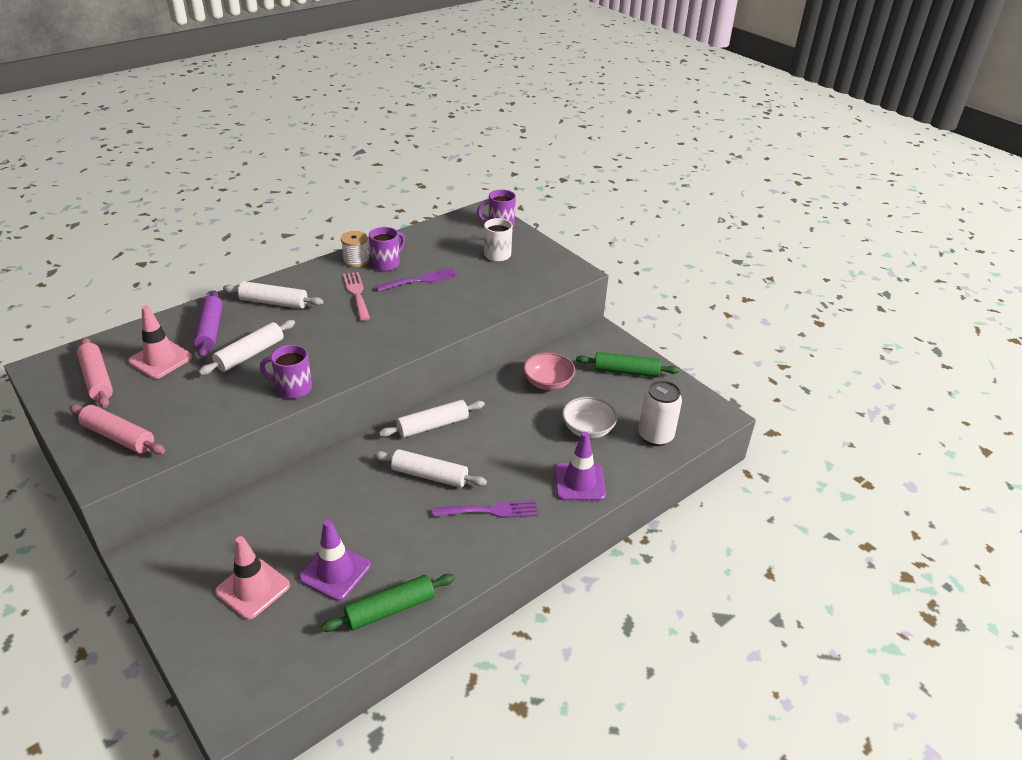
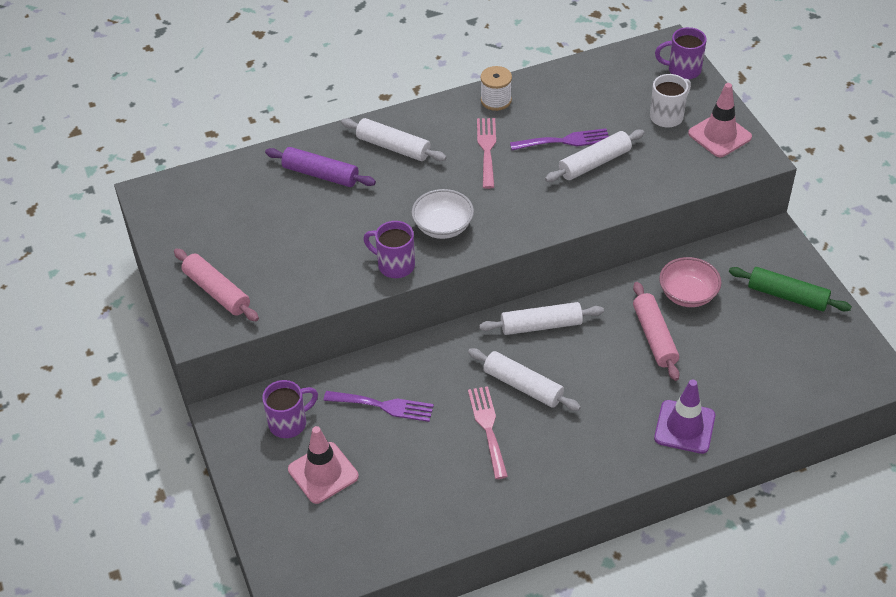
camera: 20 degrees right, 10 degrees up
pink rolling pin [77,338,113,408] -> pink rolling pin moved to [633,282,680,381]
pink traffic cone [128,305,192,379] -> pink traffic cone moved to [688,83,752,157]
purple rolling pin [194,291,223,358] -> purple rolling pin turned 75 degrees counterclockwise [265,147,376,187]
white rolling pin [198,320,295,375] -> white rolling pin moved to [545,130,644,182]
purple traffic cone [299,520,371,601] -> none
green rolling pin [321,574,455,632] -> none
purple mug [369,227,405,271] -> purple mug moved to [262,380,318,438]
purple fork [433,500,537,518] -> purple fork moved to [323,391,434,422]
white bowl [562,397,618,439] -> white bowl moved to [411,189,474,239]
white can [638,380,682,446] -> none
none -> pink fork [468,386,508,479]

